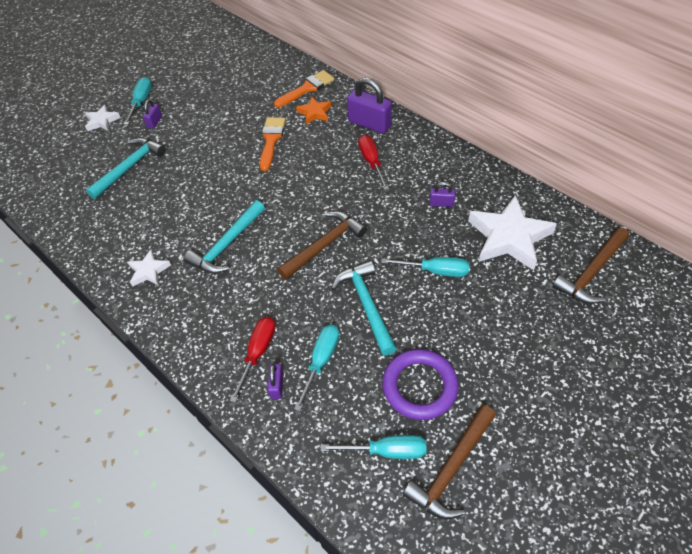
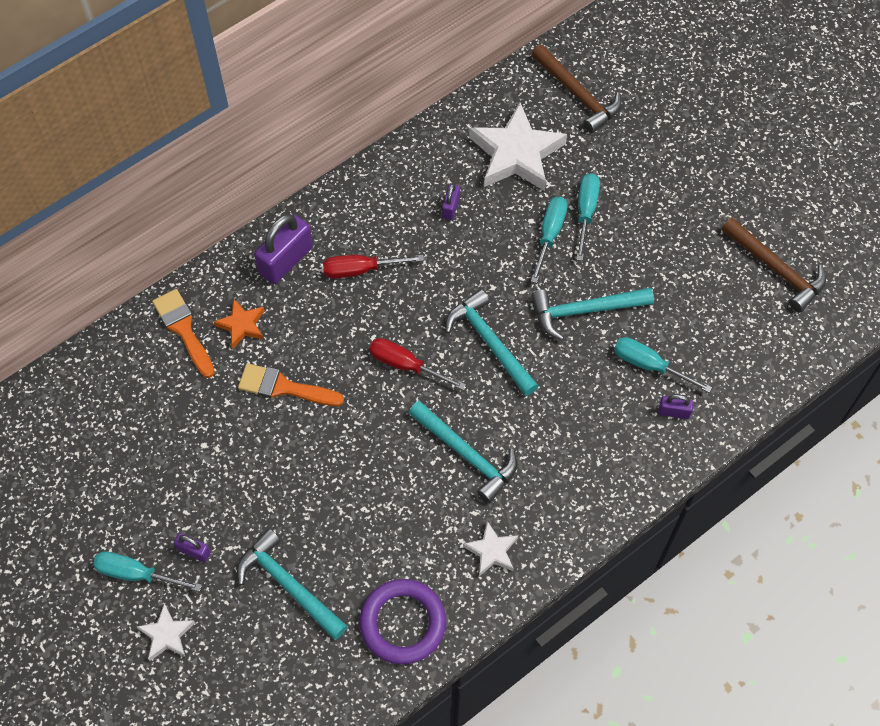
camera: 85 degrees left, 10 degrees up
red screwdriver [230,317,276,403] -> red screwdriver moved to [369,338,466,390]
brown hammer [277,211,367,280] -> turquoise hammer [446,289,539,396]
turquoise screwdriver [321,435,427,459] -> turquoise screwdriver moved to [576,173,600,261]
purple ring [382,349,459,420] -> purple ring moved to [359,579,446,664]

